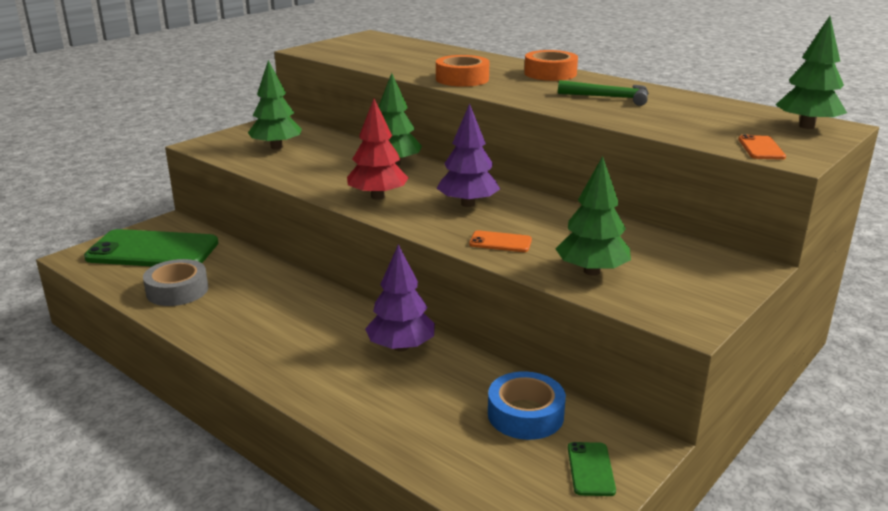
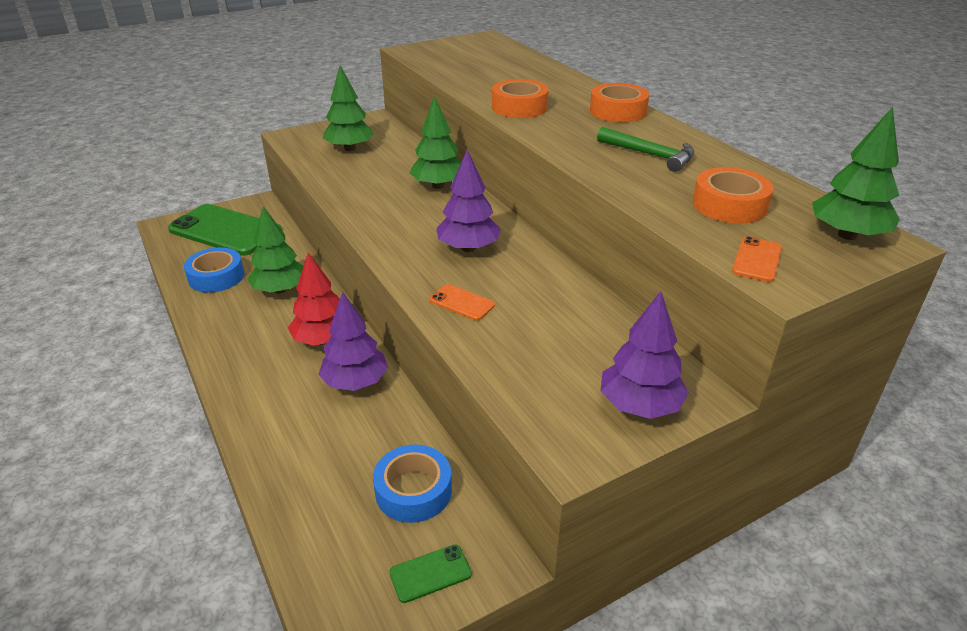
camera: 20 degrees right, 10 degrees up
grey tape [143,259,208,306] -> blue tape [184,247,244,293]
red tree [347,99,408,200] -> red tree moved to [288,253,340,346]
green tree [556,156,631,276] -> green tree moved to [247,207,303,294]
green phone [568,442,616,496] -> green phone turned 45 degrees clockwise [389,544,472,603]
none -> purple tree [600,291,689,419]
none -> orange tape [693,167,773,224]

